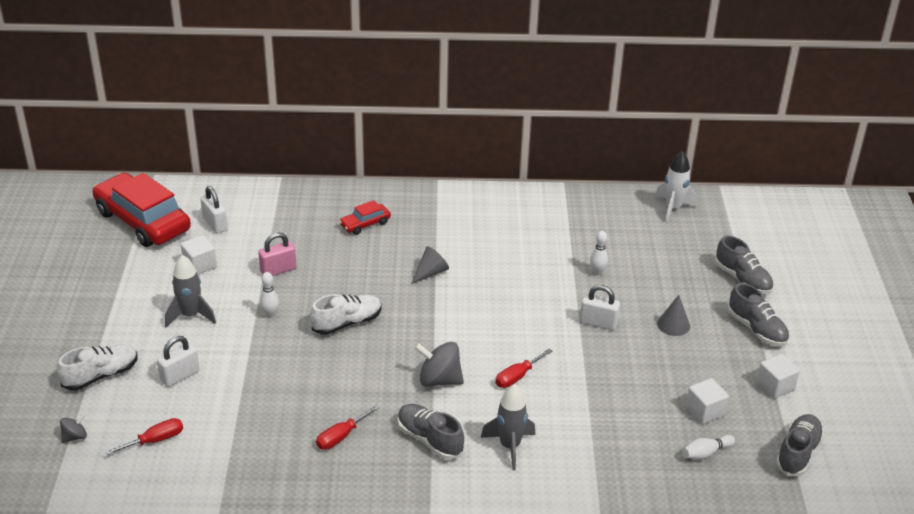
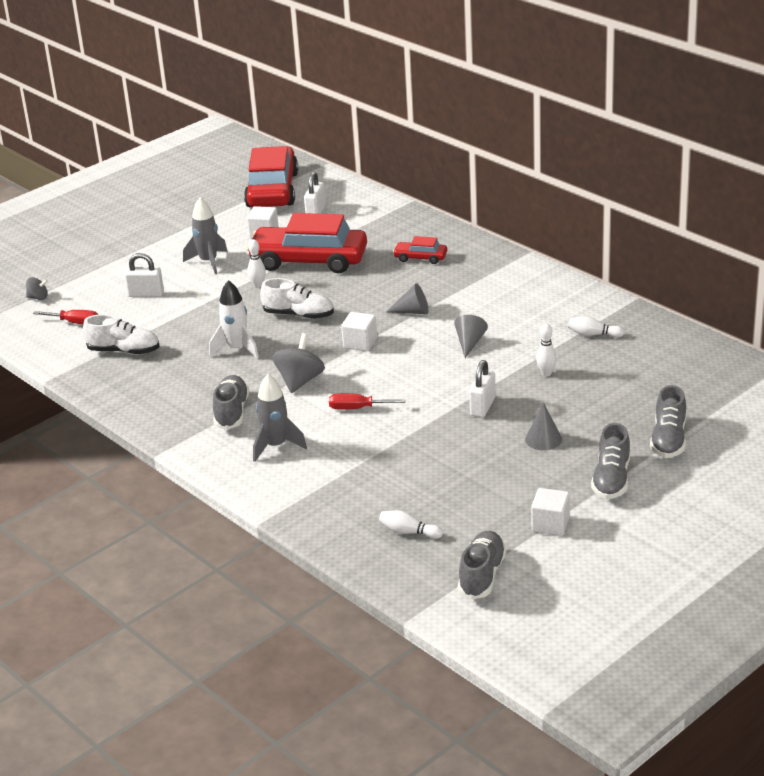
camera: 50 degrees right, 5 degrees down
white shoe [57,344,138,391] -> white shoe moved to [83,314,159,355]
pink padlock [258,232,297,276] -> red car [247,213,367,273]
red screwdriver [316,405,380,450] -> none
grey spinning top [414,342,464,386] -> grey spinning top turned 45 degrees clockwise [272,333,325,393]
white padlock [580,285,620,330] -> white padlock turned 45 degrees clockwise [469,360,496,417]
white rocket [655,151,698,223] -> white rocket moved to [209,280,259,358]
white cube [685,378,729,424] -> white cube moved to [341,312,377,351]
grey shoe [776,414,824,476] -> grey shoe turned 60 degrees counterclockwise [458,531,506,600]
none -> grey cone [454,315,488,358]
none -> white bowling pin [568,316,624,337]

